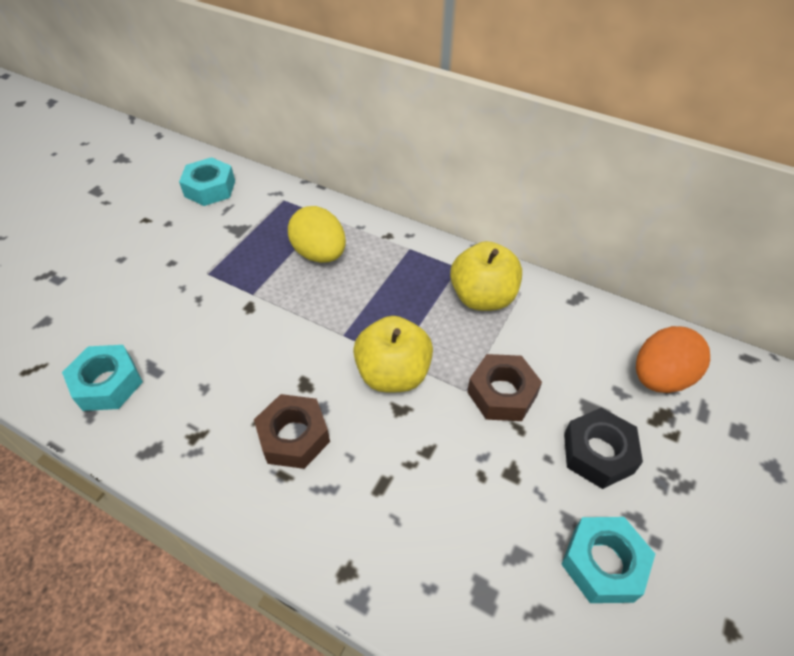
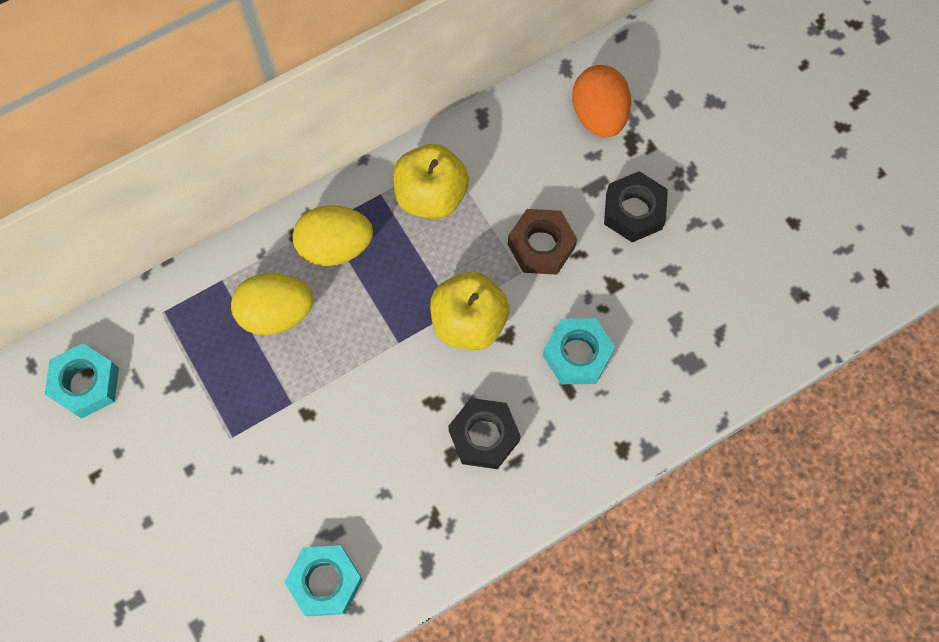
camera: 60 degrees left, 20 degrees up
brown nut [254,394,330,469] -> black nut [448,398,521,469]
turquoise nut [561,517,655,603] -> turquoise nut moved to [543,318,615,384]
none -> yellow egg [293,205,373,266]

